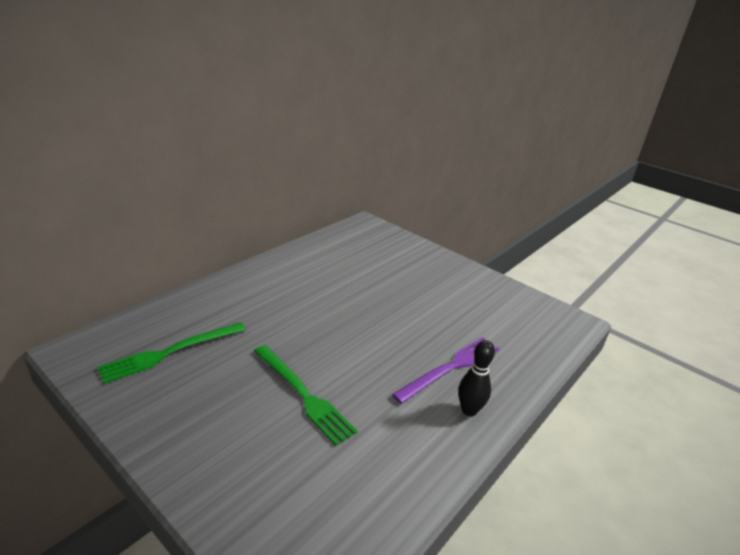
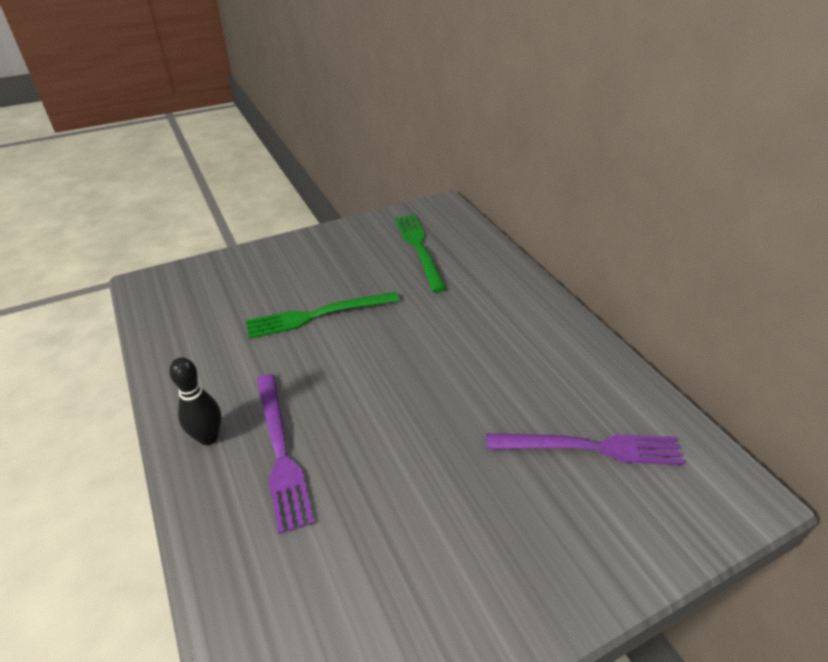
camera: 115 degrees right, 10 degrees up
none -> purple fork [486,433,685,465]

